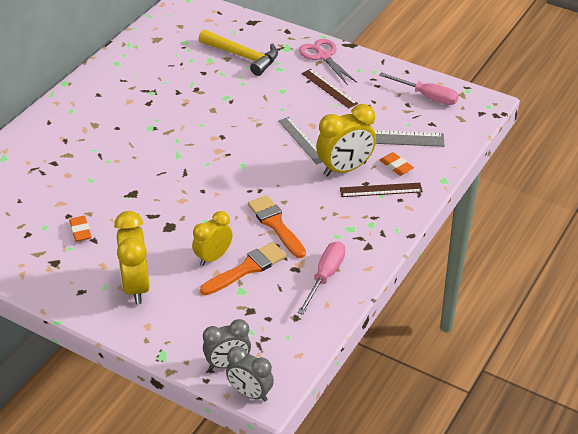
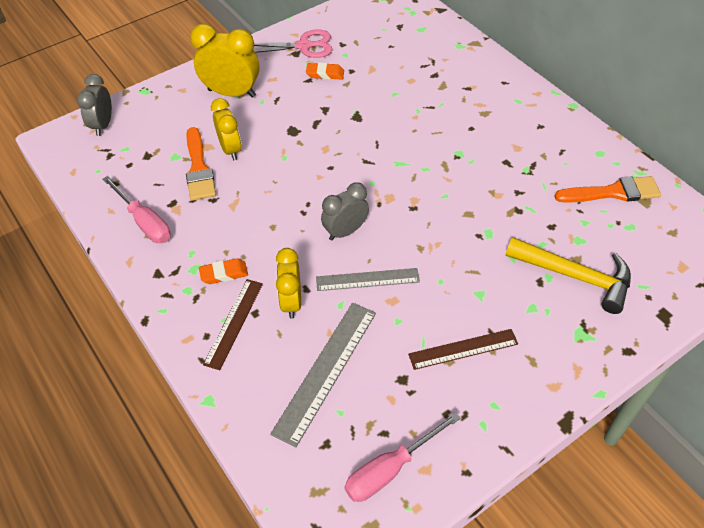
camera: 115 degrees right, 10 degrees up
yellow hammer [199,29,278,76] -> yellow hammer turned 120 degrees counterclockwise [506,237,631,314]
grey clock [226,346,274,402] -> grey clock moved to [321,182,369,241]
orange brush [248,195,306,258] -> orange brush moved to [554,176,661,203]
pink scissors [299,39,357,85] -> pink scissors moved to [254,30,332,58]
yellow clock [316,104,376,176] -> yellow clock [276,248,301,319], size x0.66
orange eraser [380,152,414,176] -> orange eraser moved to [199,258,248,284]

